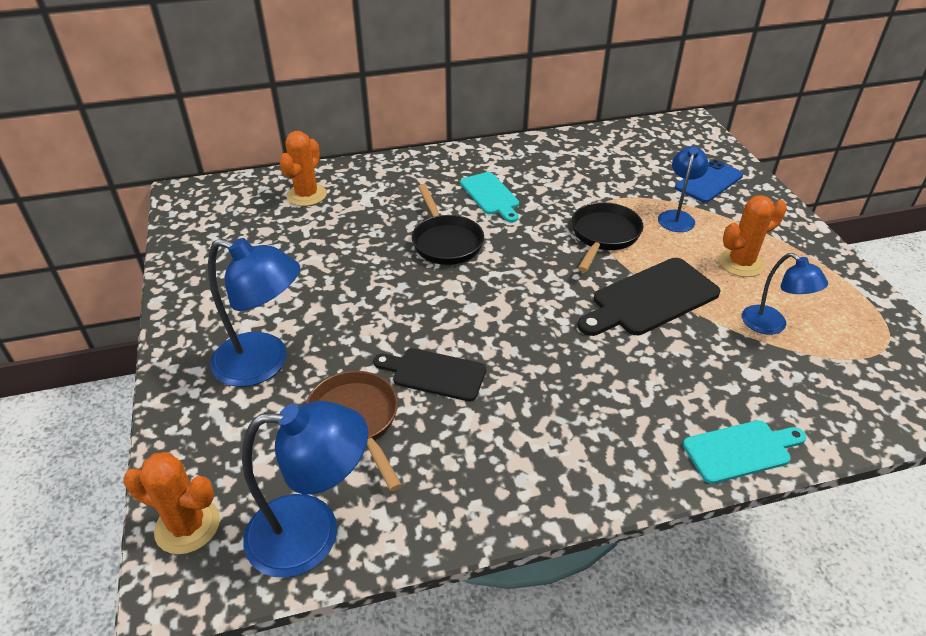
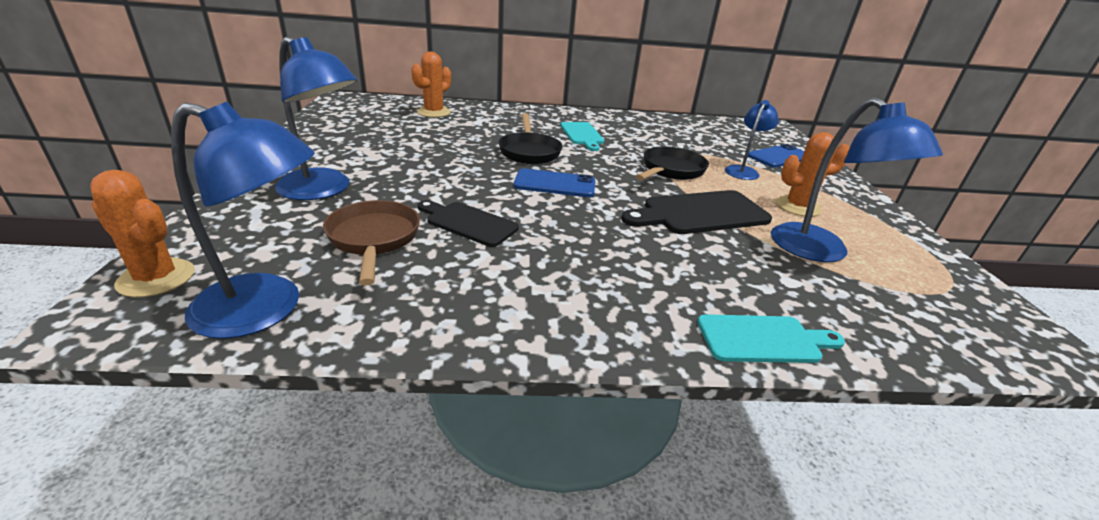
camera: 10 degrees right, 10 degrees down
blue lamp [742,253,828,335] -> blue lamp [771,97,943,262], size x1.65
none -> blue phone [514,169,595,197]

